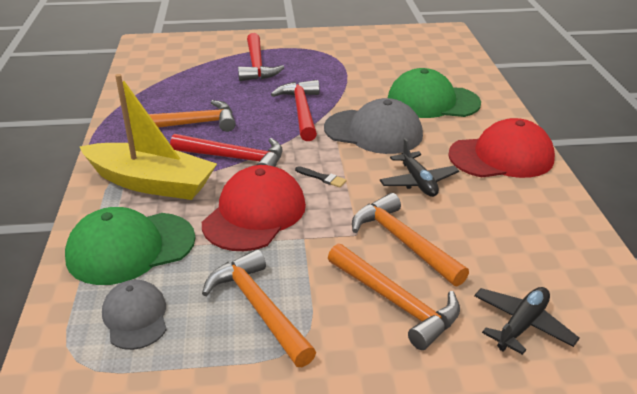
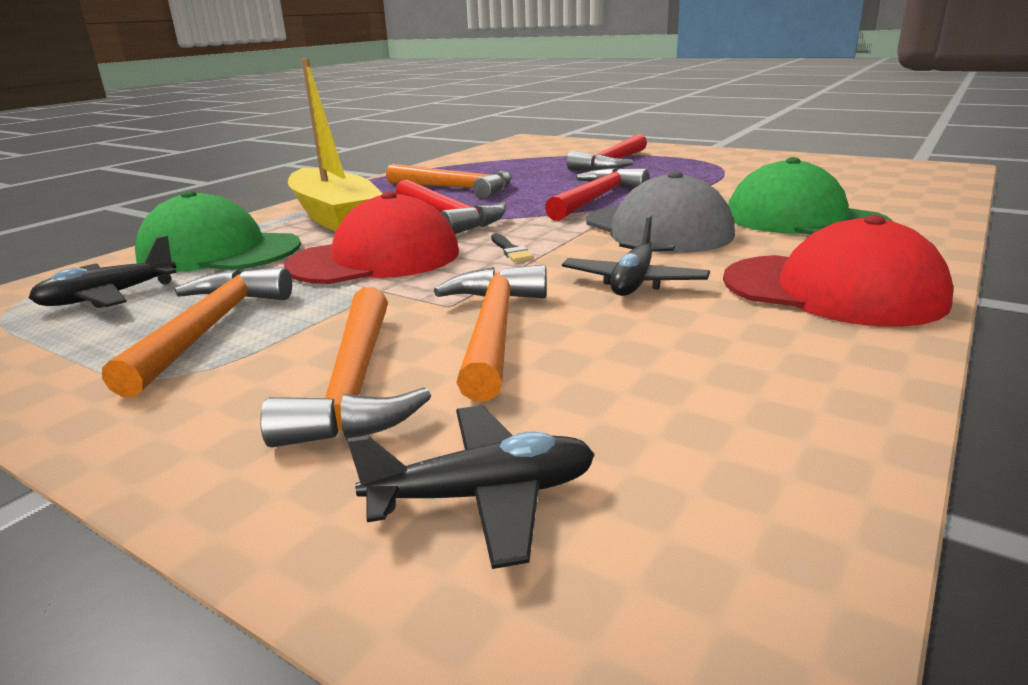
camera: 40 degrees right, 10 degrees down
grey cap [102,280,167,350] -> black plane [28,235,177,308]

